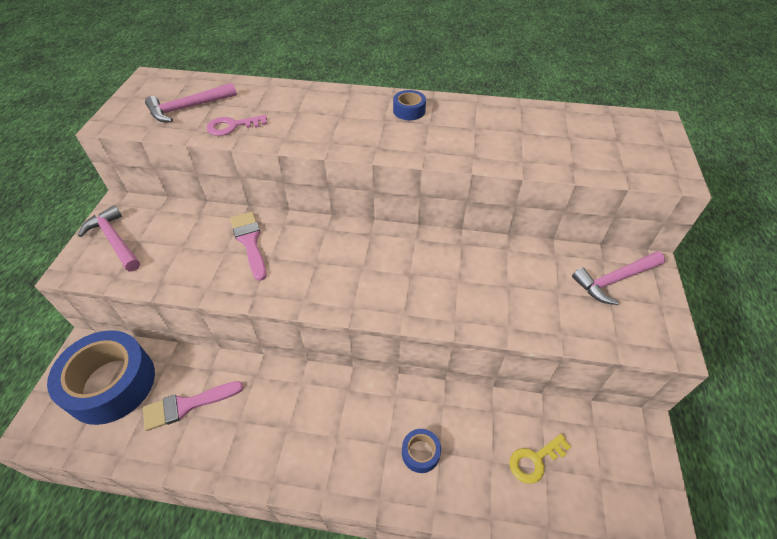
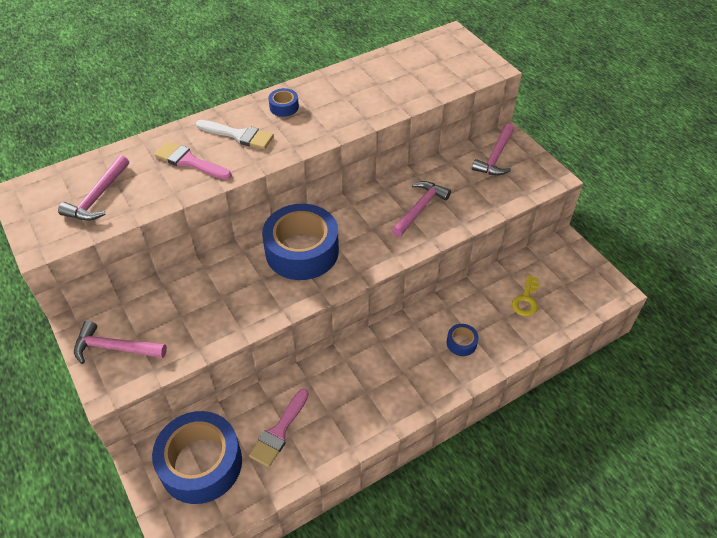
camera: 40 degrees left, 0 degrees up
pink key [207,115,267,136] -> none
pink brush [230,212,267,281] -> pink brush moved to [154,141,232,180]
none -> white brush [196,120,274,149]
none -> blue tape [262,204,339,280]
none -> pink hammer [392,181,451,237]

